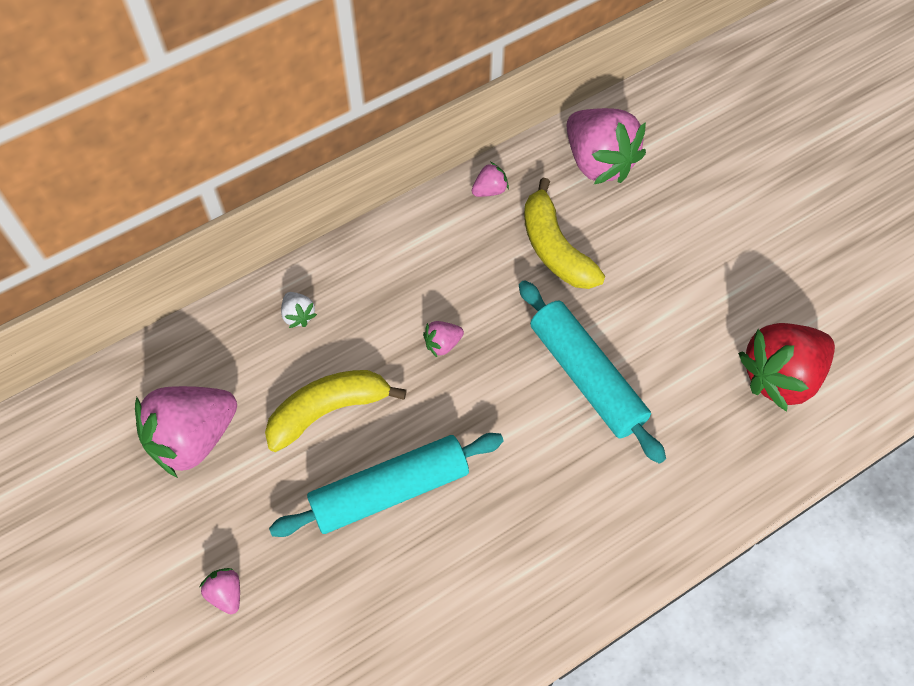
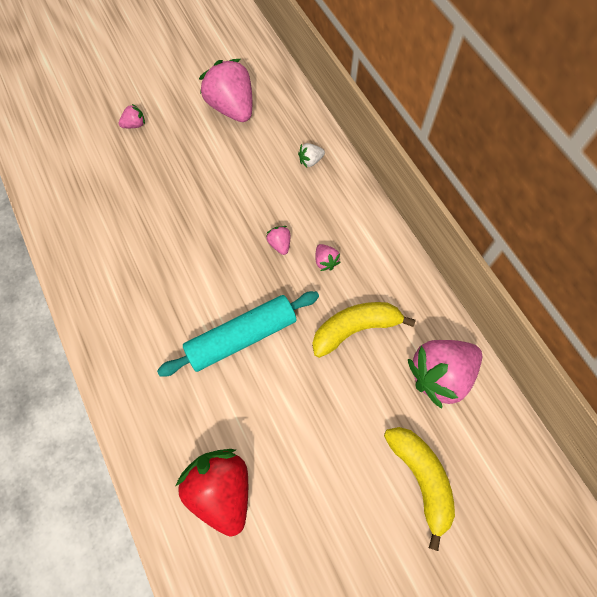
camera: 95 degrees right, 5 degrees up
yellow banana [265,370,407,452] -> yellow banana moved to [384,427,455,551]
turquoise rolling pin [269,433,504,537] -> none
pink strawberry [472,162,509,197] -> pink strawberry moved to [316,244,340,271]

